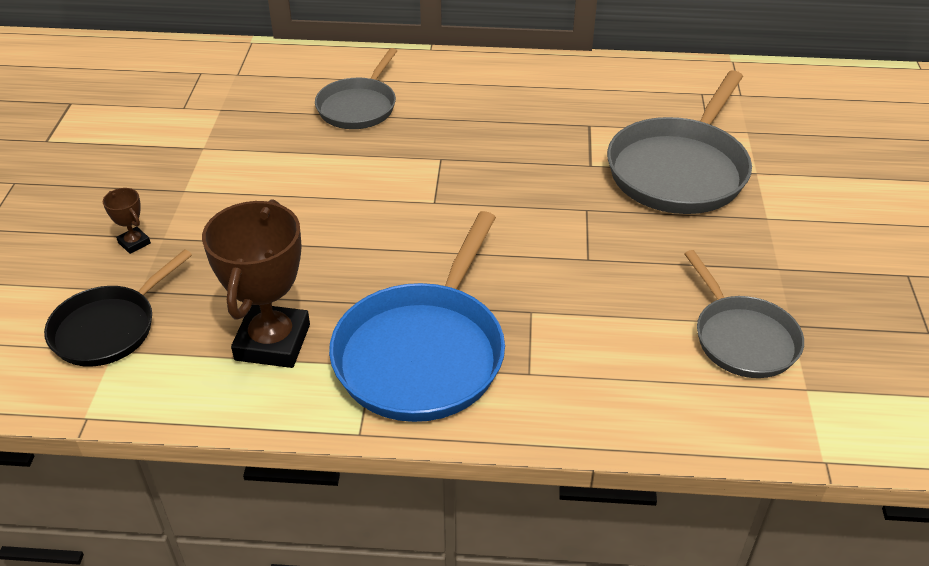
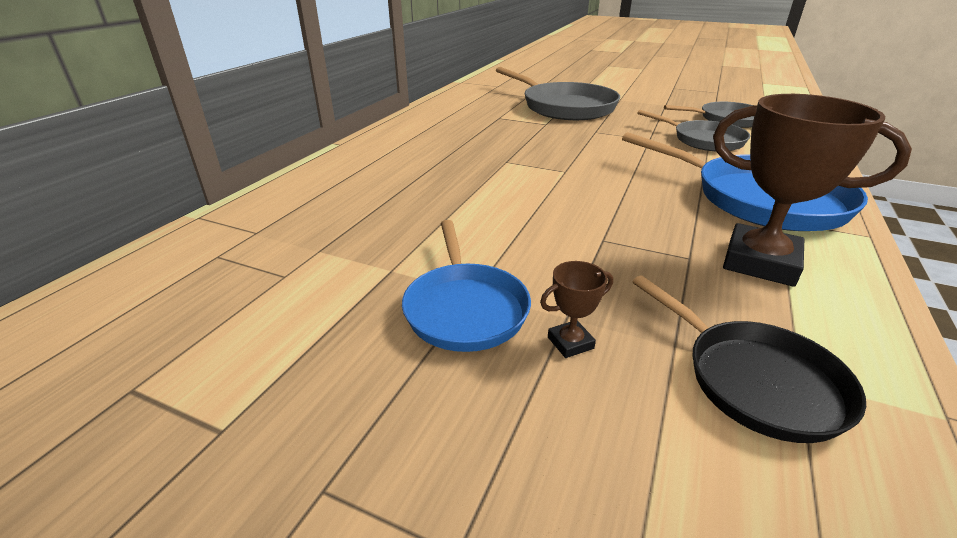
camera: 70 degrees left, 10 degrees down
grey pan [315,48,397,129] -> grey pan moved to [637,110,750,151]
none -> blue pan [402,220,531,352]

